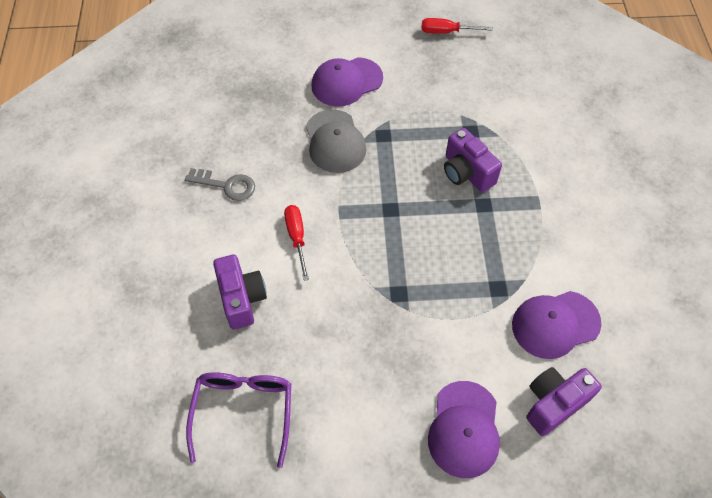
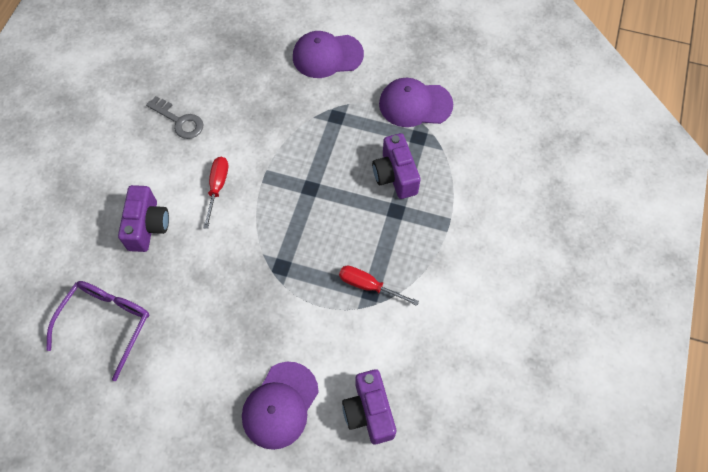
camera: 20 degrees right, 5 degrees up
grey cap [306,109,366,173] -> none
red screwdriver [421,18,493,34] -> red screwdriver moved to [339,265,419,306]
purple cap [512,291,601,359] -> purple cap moved to [379,78,453,127]
purple camera [526,367,602,436] -> purple camera turned 90 degrees counterclockwise [342,369,396,444]

